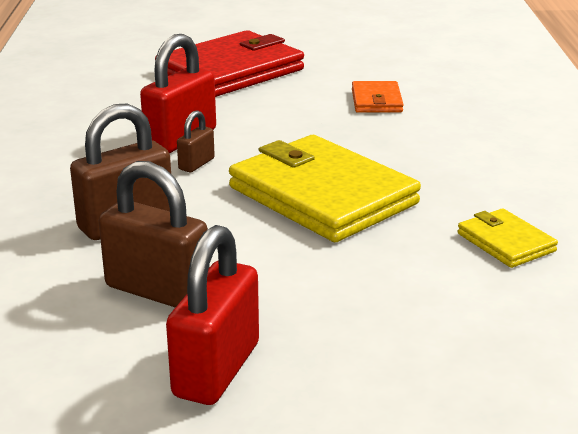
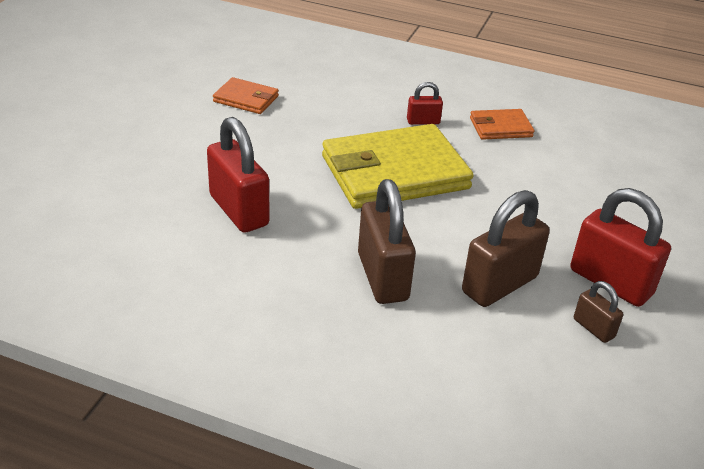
camera: 70 degrees left, 10 degrees up
red wallet [155,30,304,97] -> none
brown padlock [177,110,215,172] -> brown padlock moved to [574,281,623,343]
yellow wallet [458,208,558,268] -> orange wallet [470,109,534,140]
none -> red padlock [407,82,443,125]

